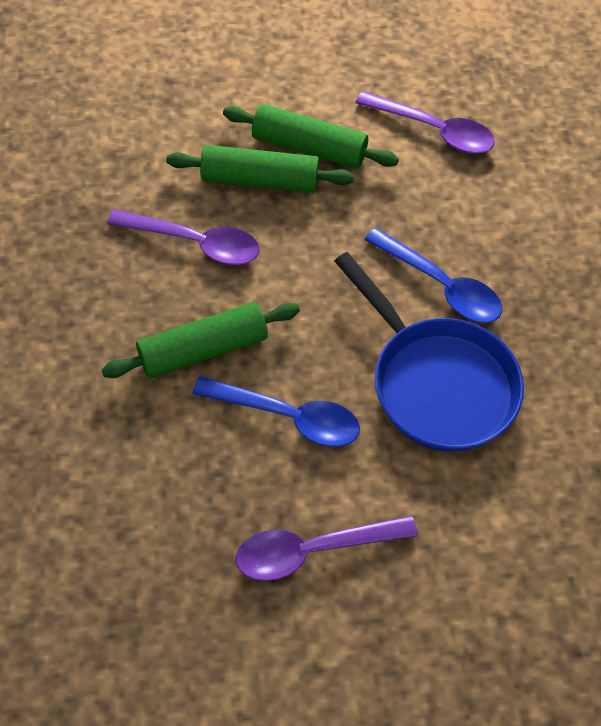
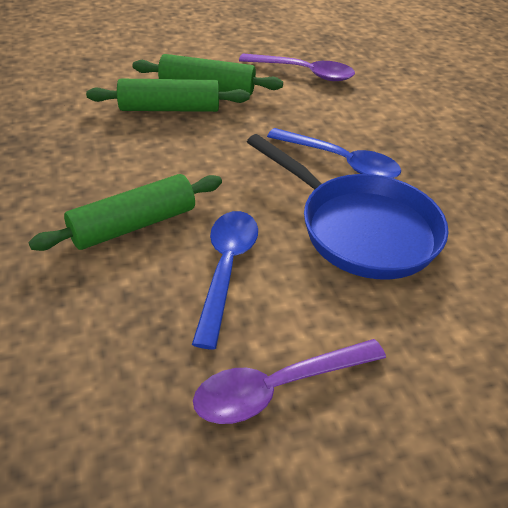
camera: 10 degrees left, 15 degrees down
purple spoon [107,210,260,265] -> none
blue spoon [192,376,360,447] -> blue spoon turned 90 degrees counterclockwise [192,211,258,350]

